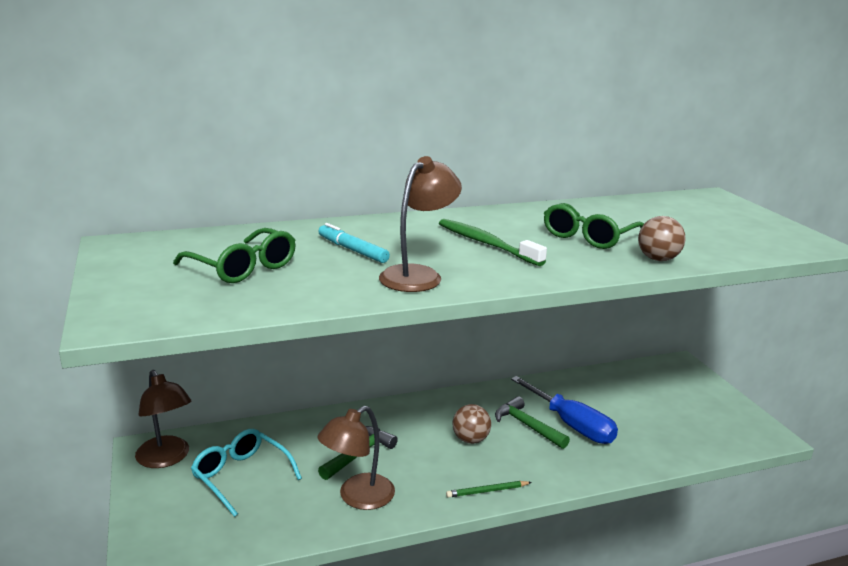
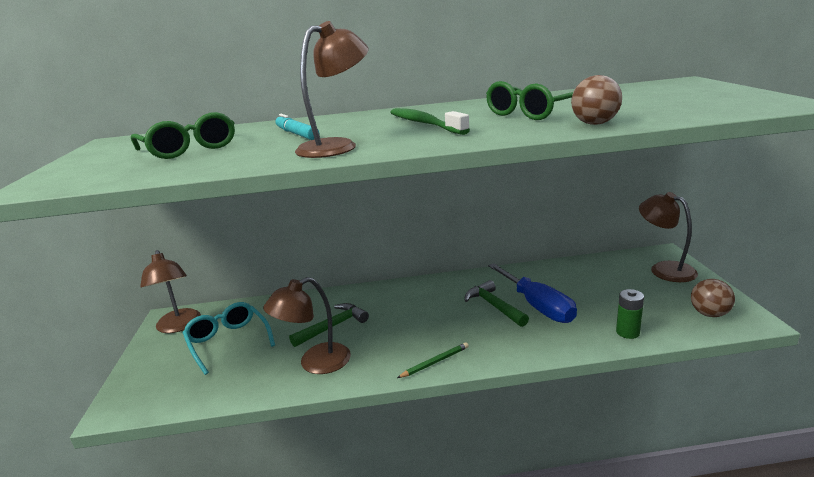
camera: 15 degrees right, 0 degrees up
green pencil [446,481,532,498] -> green pencil turned 150 degrees clockwise [397,342,469,378]
brown ball [452,404,491,444] -> brown ball moved to [691,279,735,317]
none -> green battery [616,289,644,339]
none -> brown lamp [639,192,698,282]

